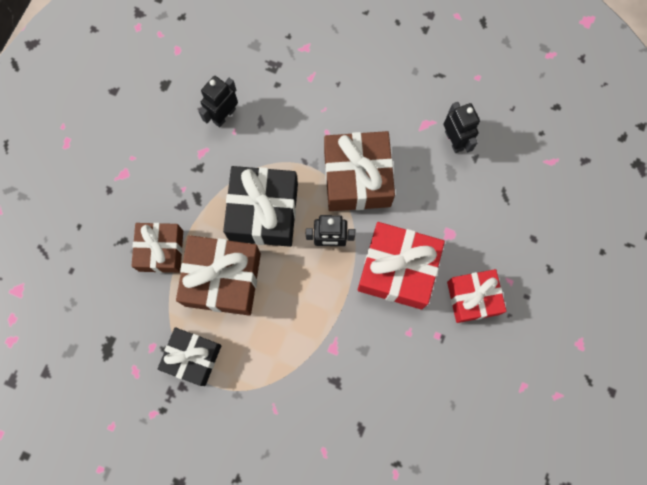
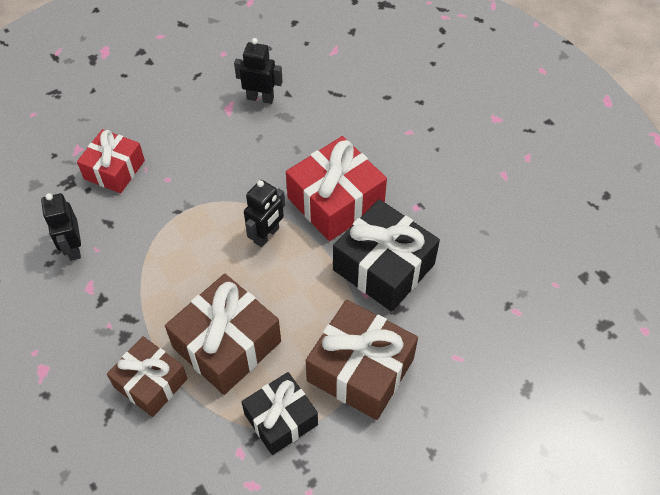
camera: 55 degrees left, 20 degrees down
black gift [223,166,298,247] -> black gift moved to [333,199,440,312]
brown gift [324,131,395,211] -> brown gift moved to [306,300,418,420]
red gift [447,269,506,323] -> red gift moved to [77,129,145,193]

